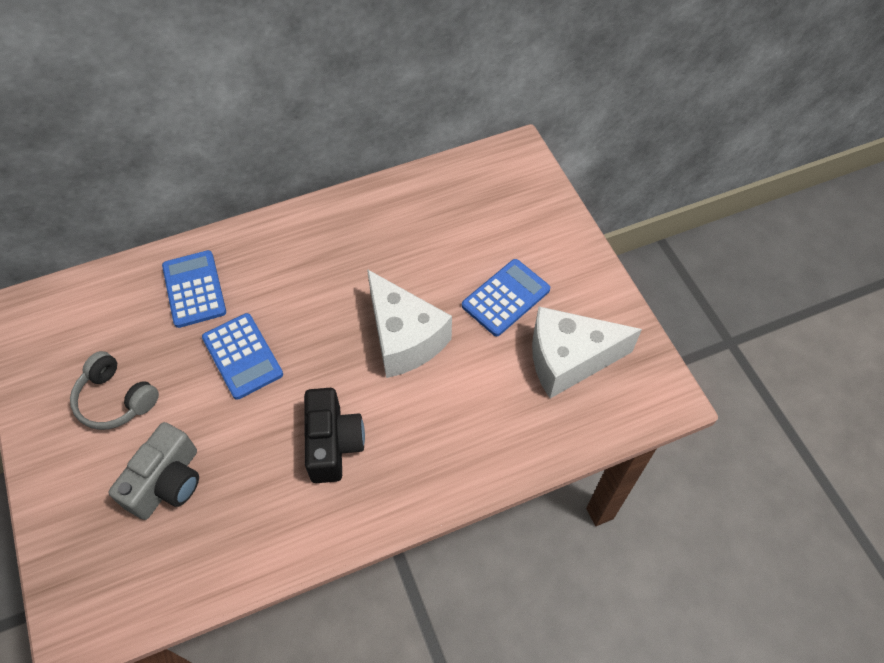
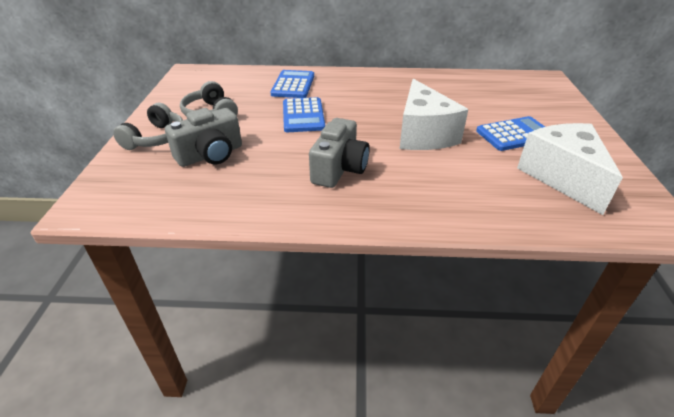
camera: 25 degrees right, 20 degrees down
black camera [304,388,365,483] -> grey camera [309,118,369,188]
white cheese [532,307,642,399] -> white cheese turned 60 degrees clockwise [517,123,623,215]
none -> grey headphones [113,103,183,150]

